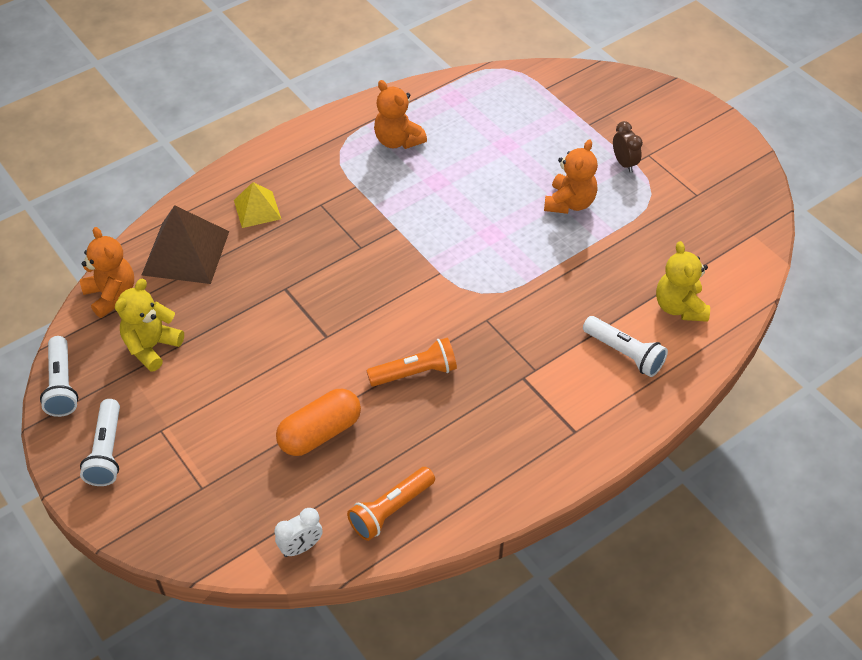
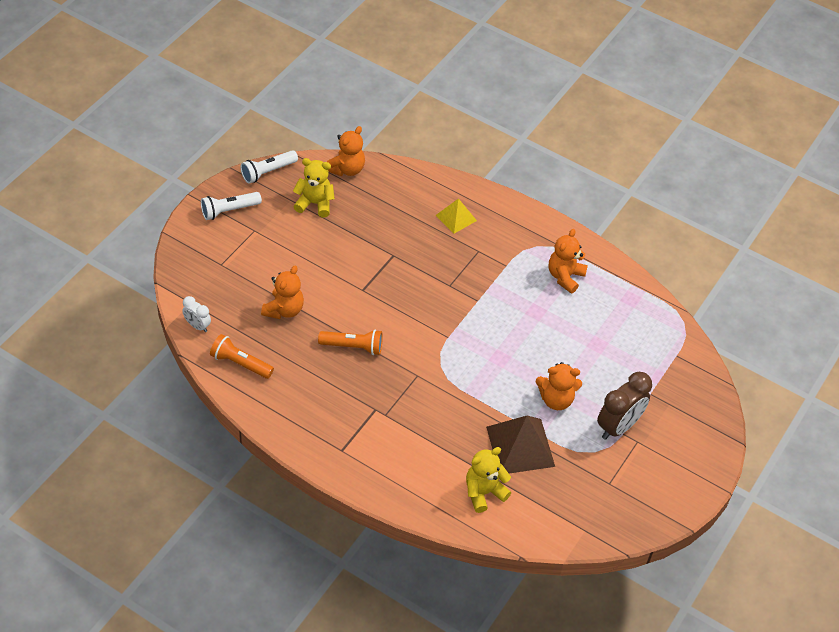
camera: 65 degrees right, 0 degrees up
brown pyramid [142,205,229,284] -> brown pyramid moved to [486,416,555,473]
orange capsule [276,389,361,456] -> orange teddy bear [261,266,304,319]
orange flashlight [366,338,457,387] -> orange flashlight turned 45 degrees counterclockwise [318,330,383,355]
white flashlight [583,316,668,377] -> none
brown clock [613,121,643,173] -> brown clock [597,372,652,440], size x1.85

